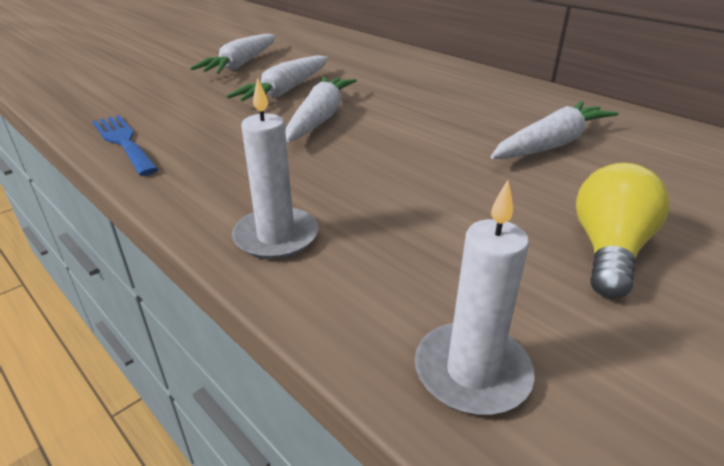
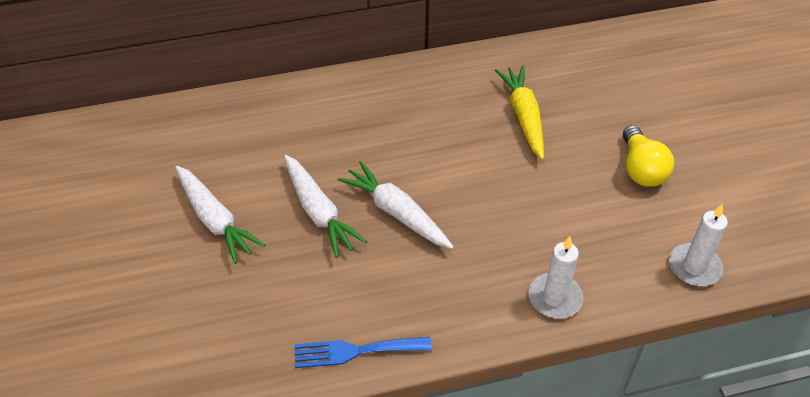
camera: 60 degrees left, 15 degrees up
white carrot [491,101,619,159] -> yellow carrot [495,65,544,160]
yellow light bulb [576,163,669,298] -> yellow light bulb turned 150 degrees counterclockwise [623,125,674,187]

